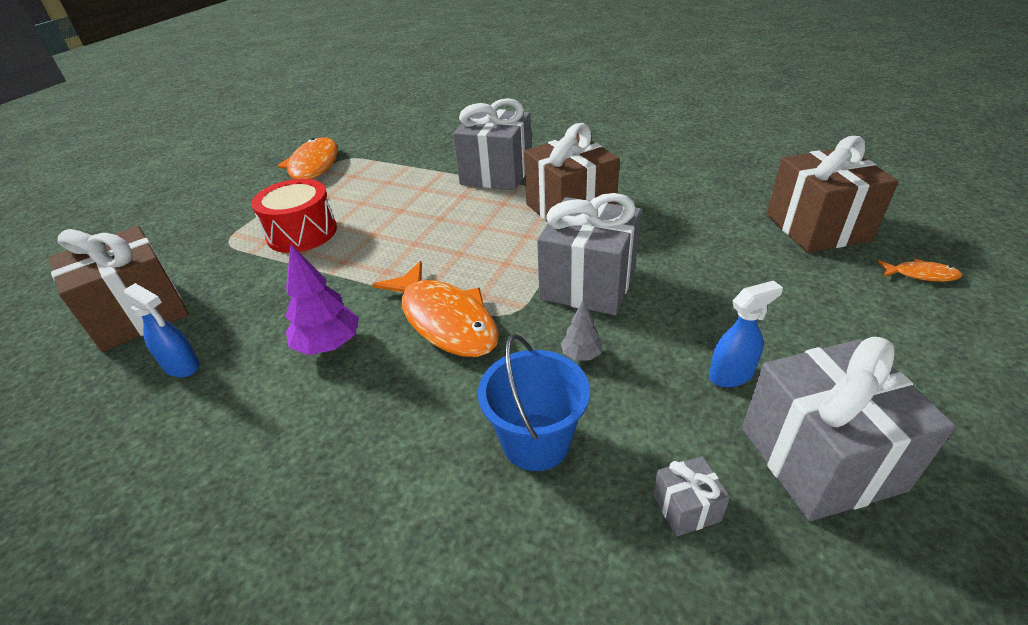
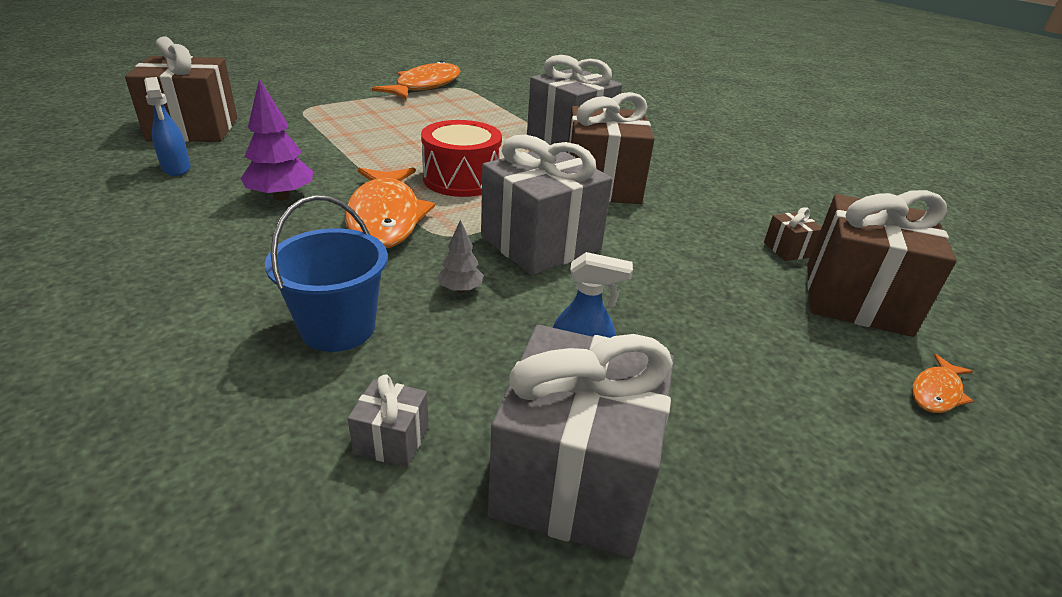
camera: 25 degrees right, 5 degrees down
red drum [251,179,337,253] -> red drum moved to [421,120,502,197]
orange fish [877,259,962,282] -> orange fish turned 90 degrees clockwise [912,354,973,413]
none -> brown gift [764,207,822,261]

